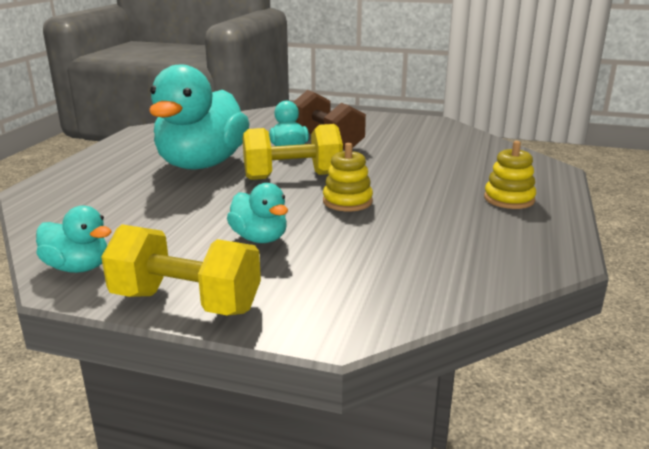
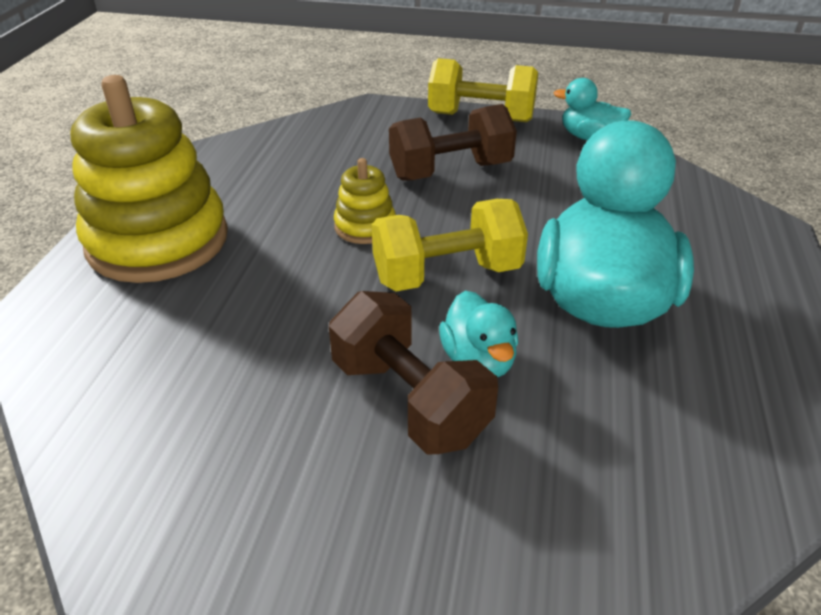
camera: 175 degrees right, 15 degrees up
turquoise duck [227,183,288,243] -> brown dumbbell [389,104,517,181]
yellow stacking toy [484,141,536,209] -> yellow stacking toy [71,75,228,283], size x2.18

